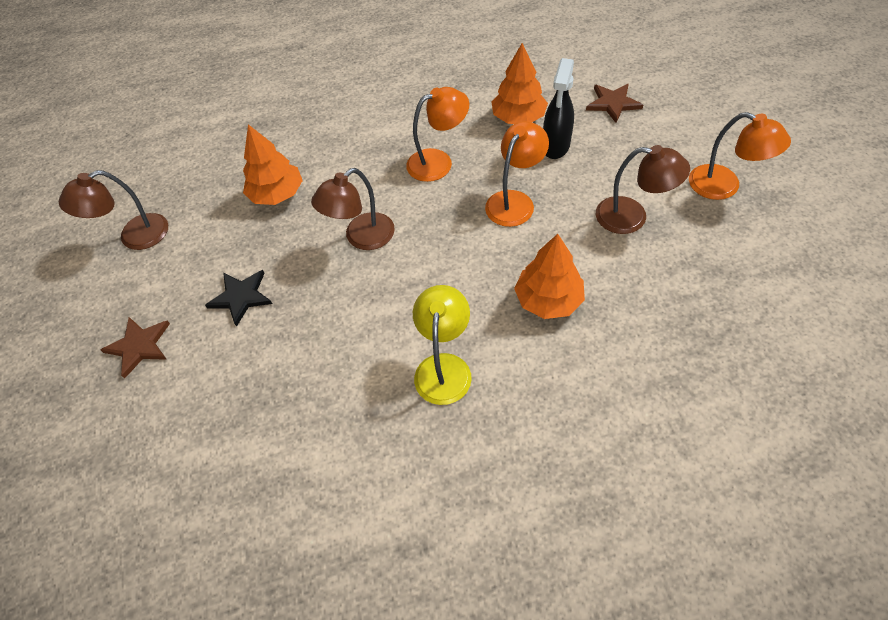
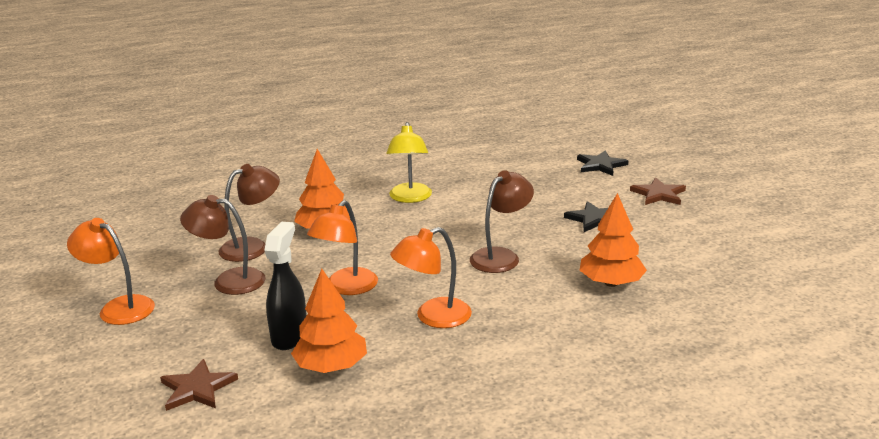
camera: 170 degrees right, 30 degrees down
brown lamp [58,170,168,250] -> brown lamp moved to [218,164,280,262]
none -> black star [577,150,628,176]

